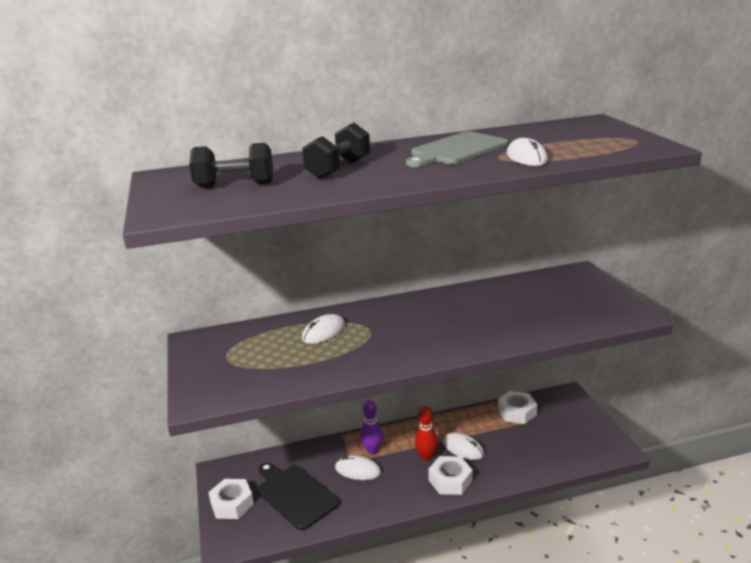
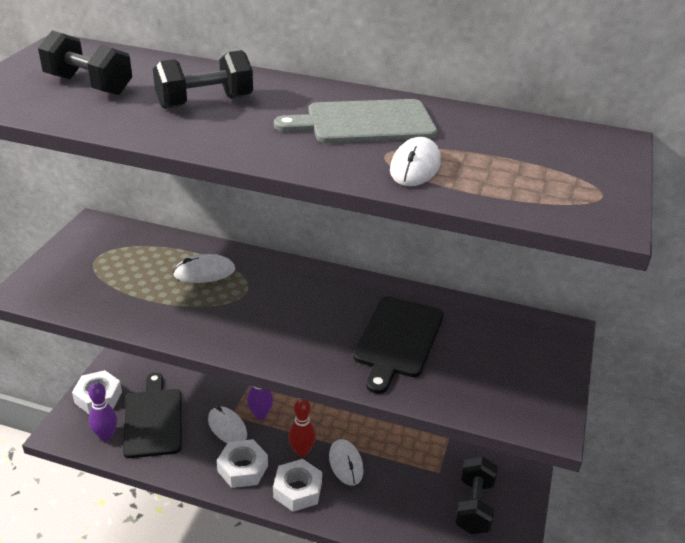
camera: 30 degrees right, 10 degrees up
white nut [498,391,537,424] -> white nut moved to [217,439,268,488]
none -> purple bowling pin [88,382,117,441]
none -> black cutting board [353,296,444,394]
none -> black dumbbell [455,456,498,534]

